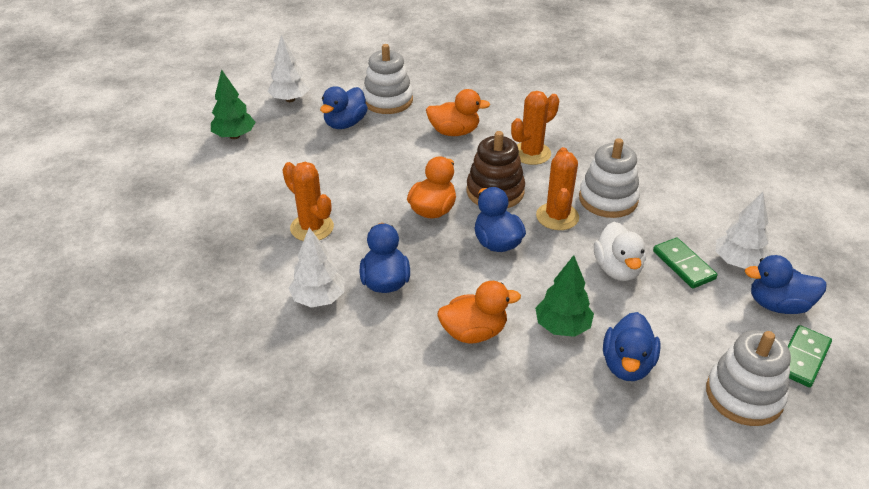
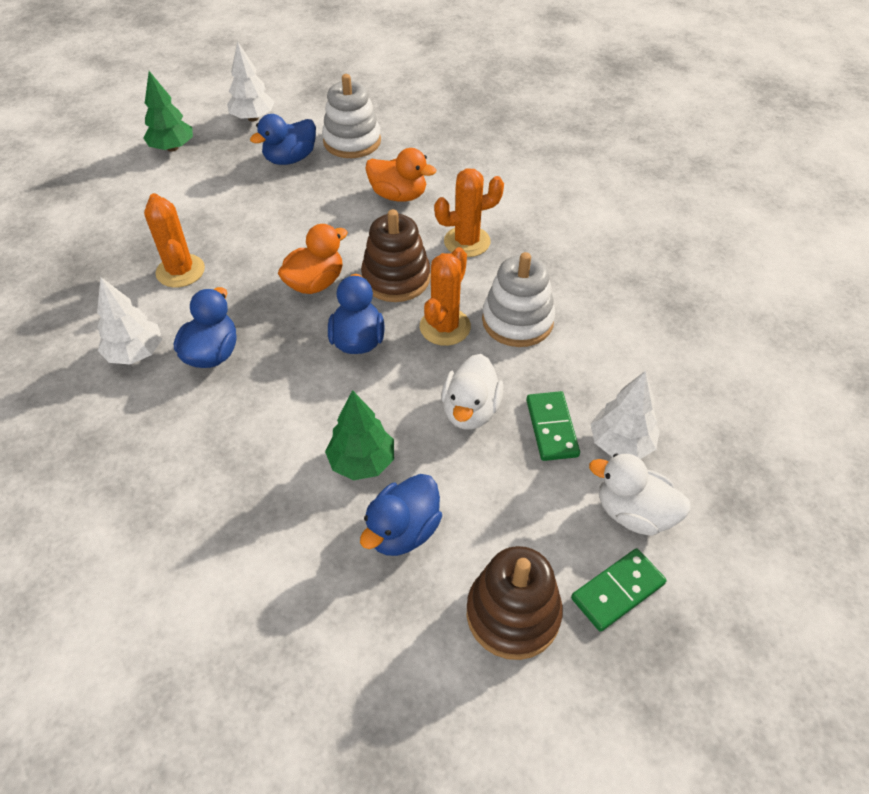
camera: 20 degrees right, 10 degrees up
orange duck [437,281,521,344] -> none
white stacking toy [706,330,791,426] -> brown stacking toy [467,546,563,660]
blue duck [745,255,827,314] -> white duck [589,454,691,536]

